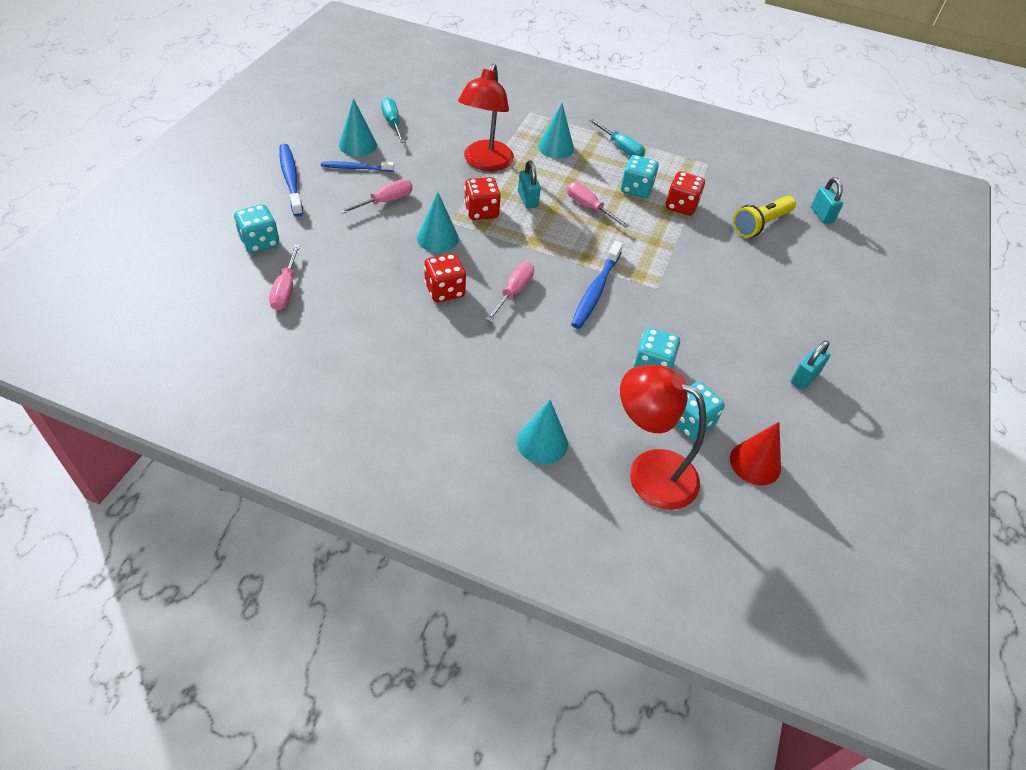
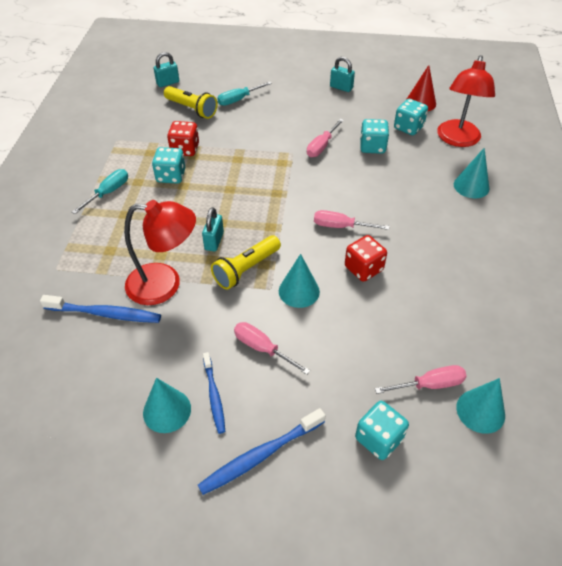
camera: 100 degrees left, 0 degrees up
turquoise screwdriver [381,97,405,143] -> turquoise screwdriver moved to [217,82,272,106]
red dice [464,177,501,220] -> yellow flashlight [211,235,281,289]
turquoise padlock [518,160,541,209] -> turquoise padlock turned 45 degrees counterclockwise [202,207,224,251]
turquoise cone [538,103,574,159] -> turquoise cone moved to [456,378,505,434]
pink screwdriver [567,182,629,228] -> pink screwdriver moved to [307,119,344,157]
blue toothbrush [571,241,623,329] -> blue toothbrush moved to [40,295,161,323]

